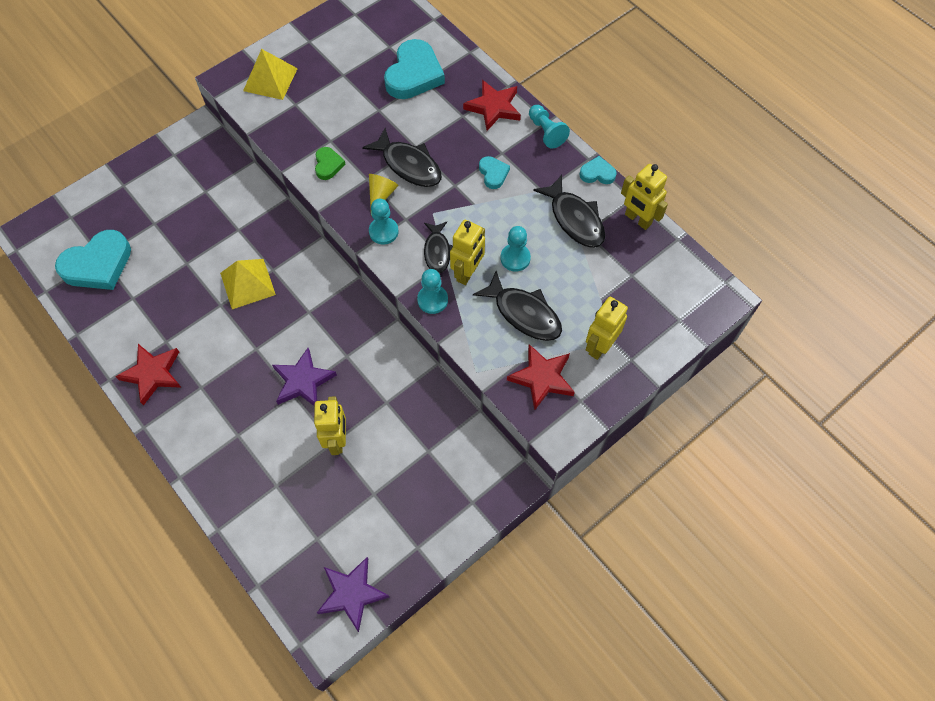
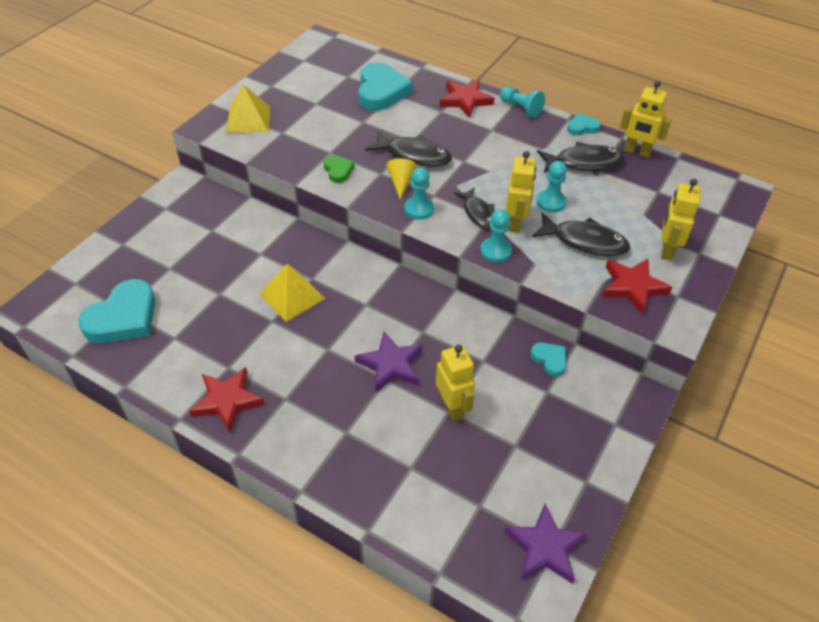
camera: 20 degrees left, 15 degrees down
turquoise heart [479,156,510,189] -> turquoise heart moved to [530,342,566,377]
black fish [533,175,605,248] -> black fish turned 45 degrees counterclockwise [537,142,625,173]

